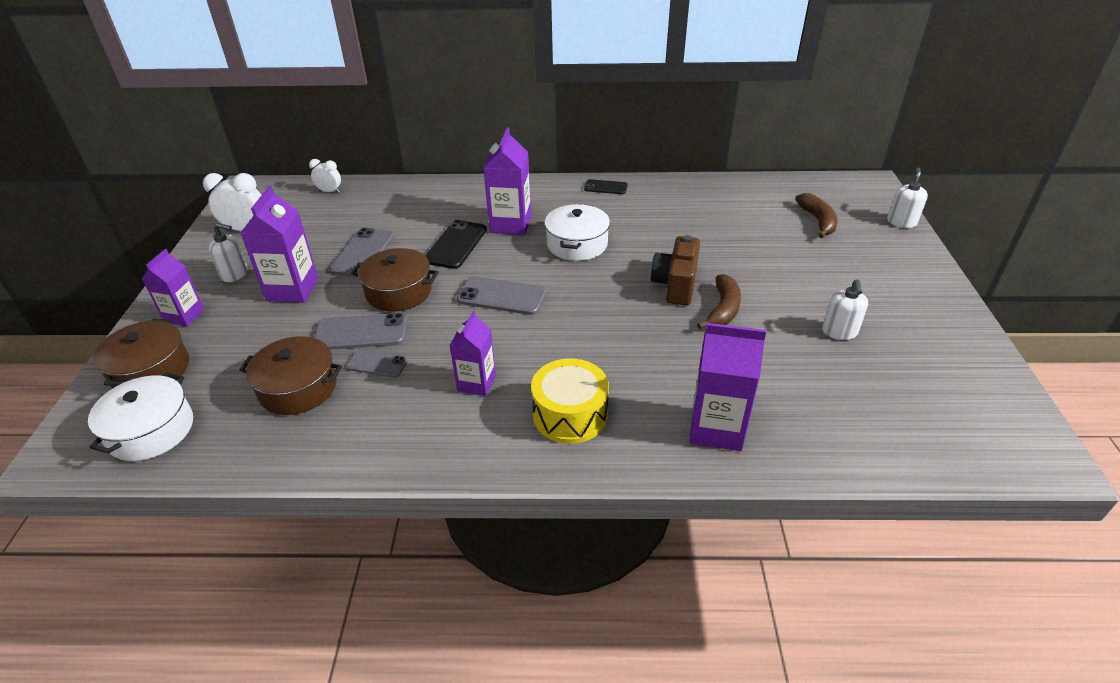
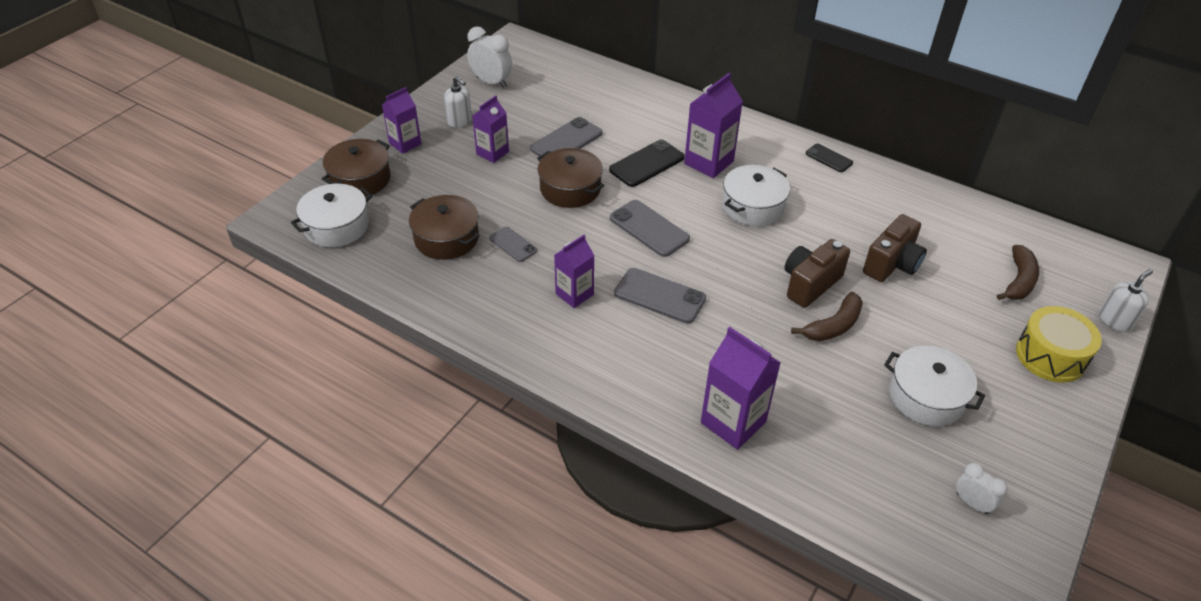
camera: 30 degrees right, 5 degrees up
purple carton [241,186,319,303] -> purple carton [472,95,509,163], size x0.66
white clock [309,159,341,193] -> white clock moved to [956,463,1008,515]
grey phone [314,313,407,350] -> grey phone moved to [614,268,706,323]
yellow drum [531,358,609,444] -> yellow drum moved to [1016,306,1102,383]
white soap dispenser [822,279,868,340] -> white pot [884,346,985,426]
none -> brown camera [863,214,927,282]

